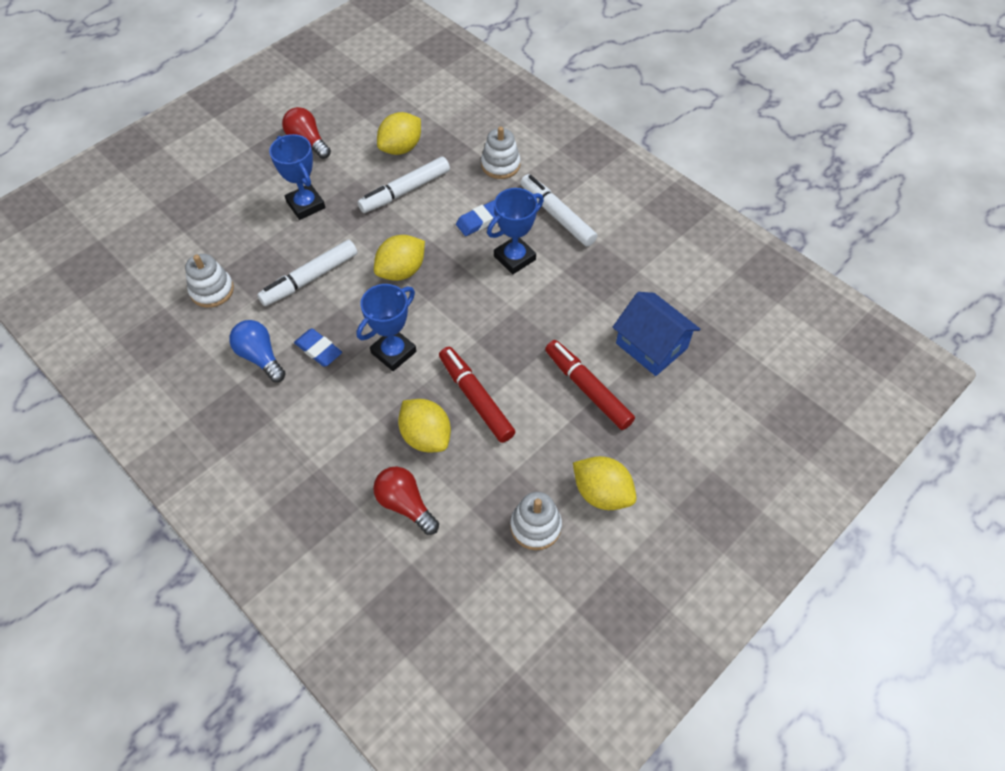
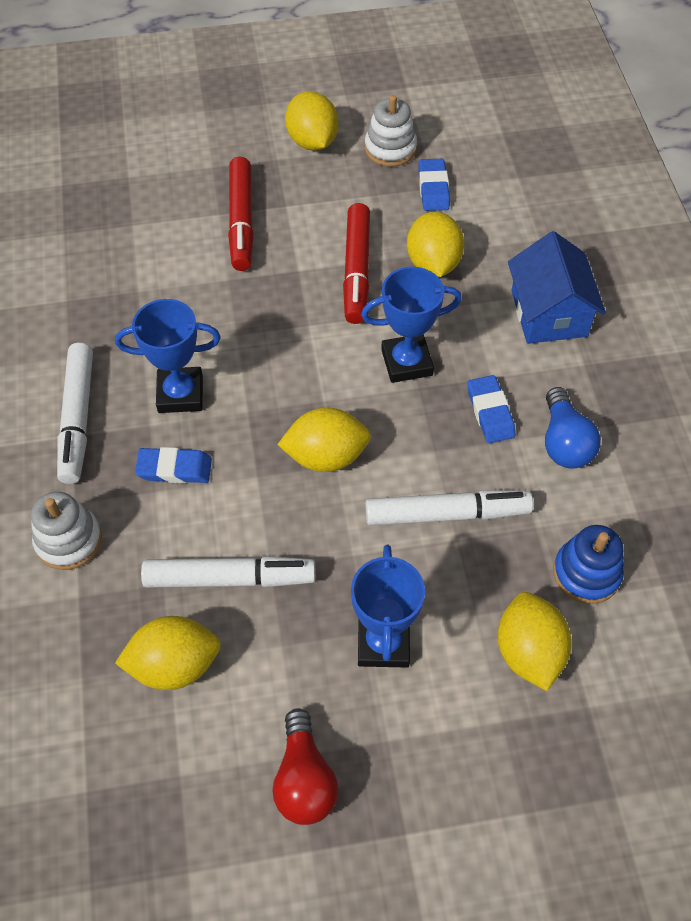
camera: 145 degrees left, 0 degrees up
white stacking toy [185,254,234,308] -> blue stacking toy [553,525,624,604]
red light bulb [373,467,439,535] -> none
blue house [613,292,700,376] -> blue house moved to [508,231,606,344]
none -> blue eraser [418,159,450,211]
none -> yellow lemon [498,592,572,691]

